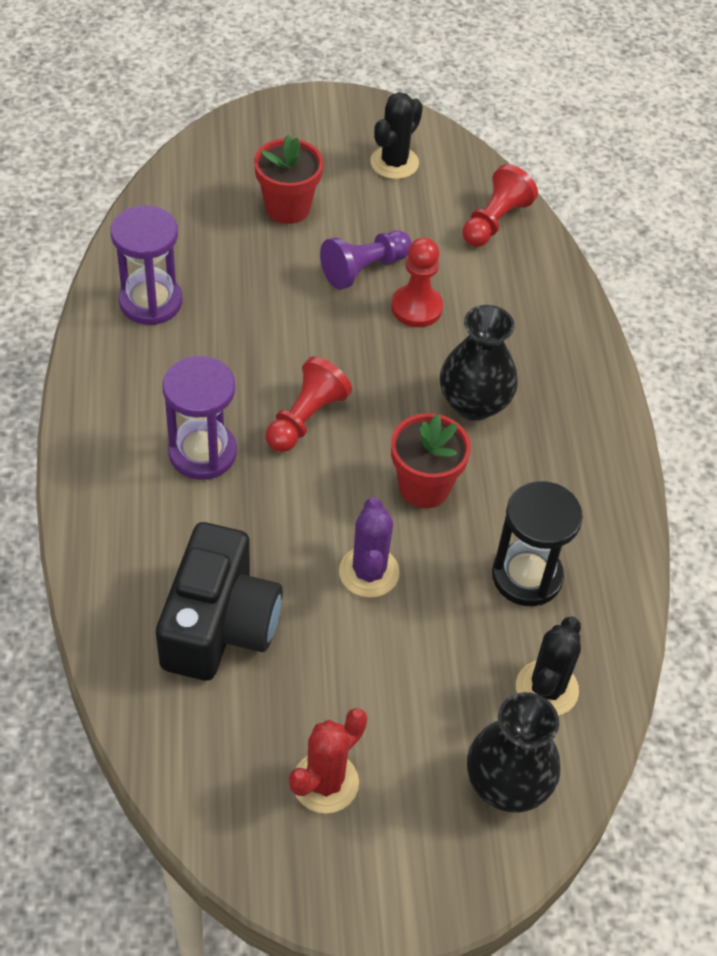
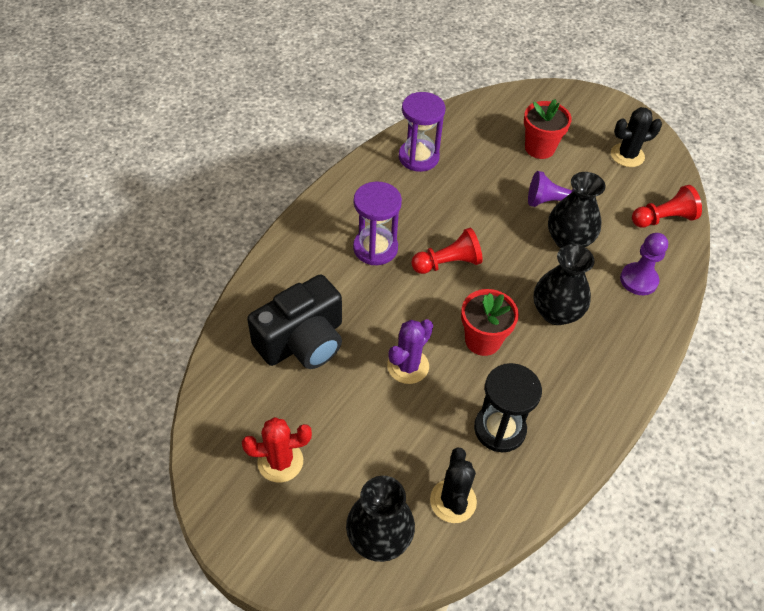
camera: 40 degrees right, 0 degrees up
red pawn [391,237,443,327] -> black vase [548,172,606,248]
black cactus [516,617,581,716] -> black cactus turned 60 degrees counterclockwise [430,448,477,523]
none -> purple pawn [620,233,668,295]

